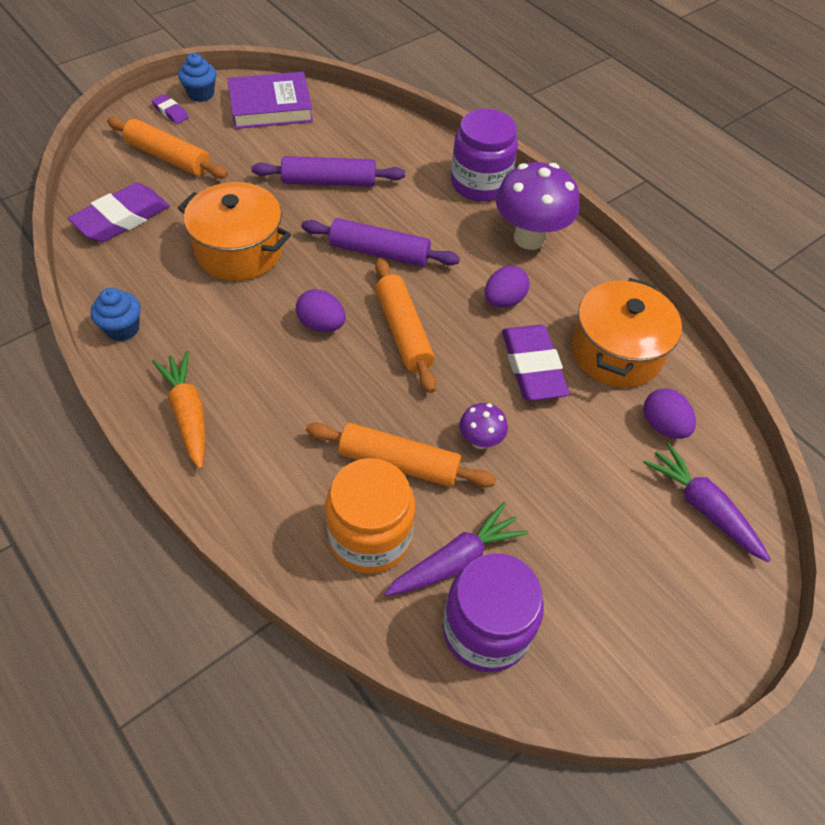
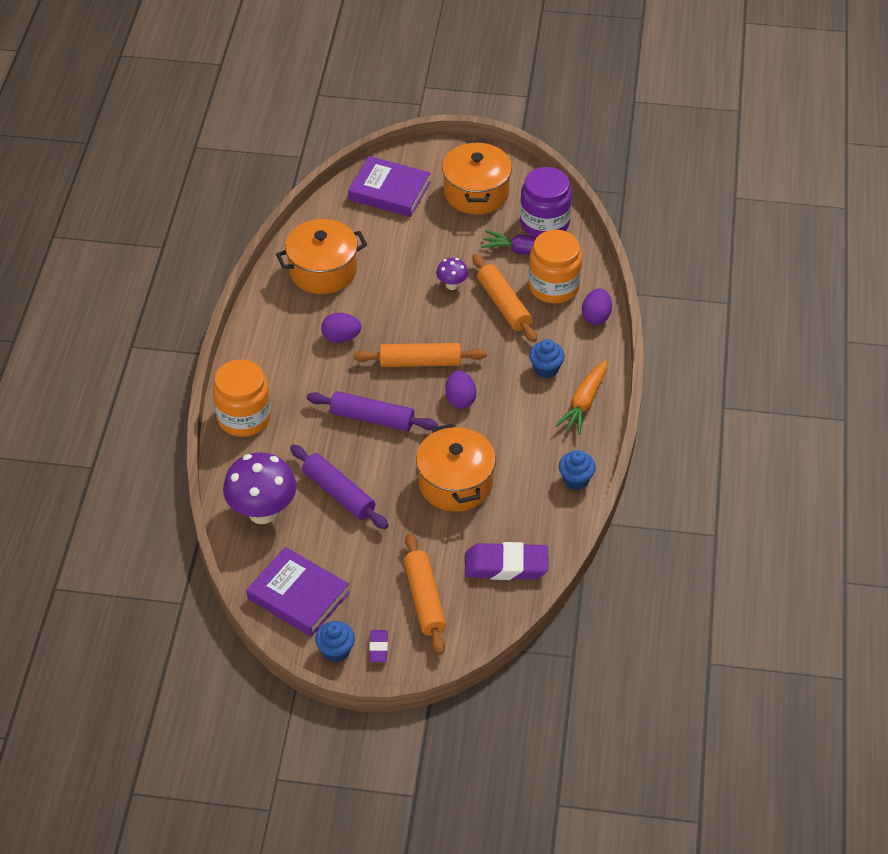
camera: 130 degrees left, 5 degrees down
purple rolling pin [301,218,460,267] -> purple rolling pin turned 45 degrees counterclockwise [307,391,438,431]
orange rolling pin [375,258,436,393] -> orange rolling pin turned 60 degrees clockwise [354,343,487,367]
purple jar [451,109,518,202] -> orange jar [213,360,271,437]
purple mushroom [496,162,580,250] -> purple mushroom moved to [223,452,297,524]
purple eraser [502,324,569,401] -> none
purple carrot [643,443,771,562] -> purple book [348,156,431,217]
purple egg [644,388,696,439] -> purple egg moved to [582,288,612,325]
none -> orange pot [442,141,512,215]
none -> blue cupcake [529,339,565,378]

